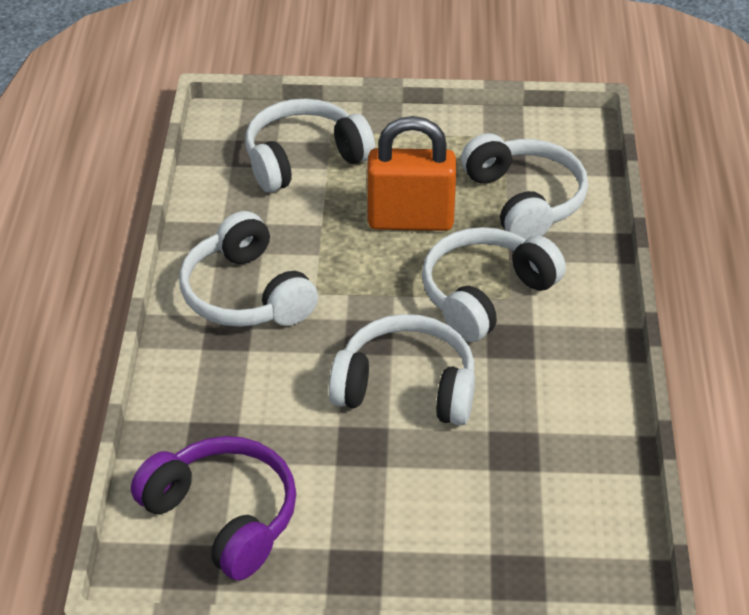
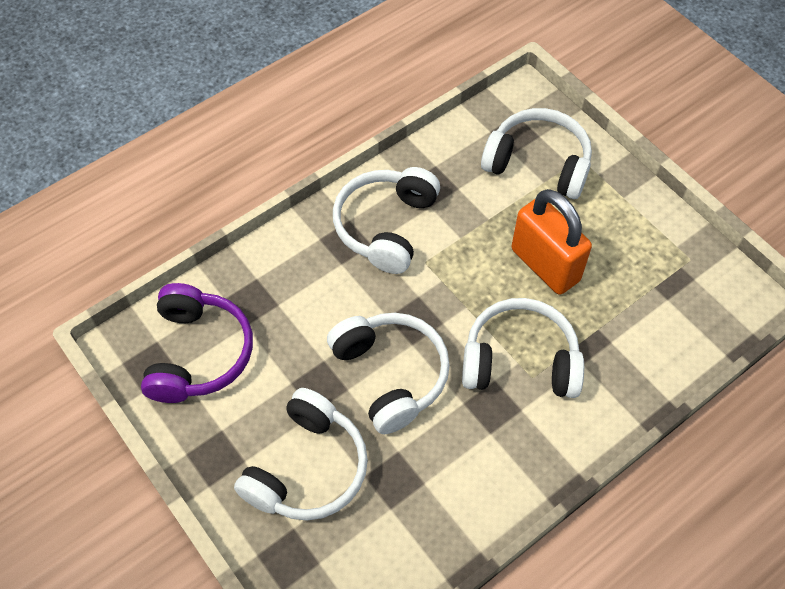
camera: 50 degrees right, 15 degrees up
white headphones [461,133,588,240] -> white headphones moved to [234,388,368,521]

